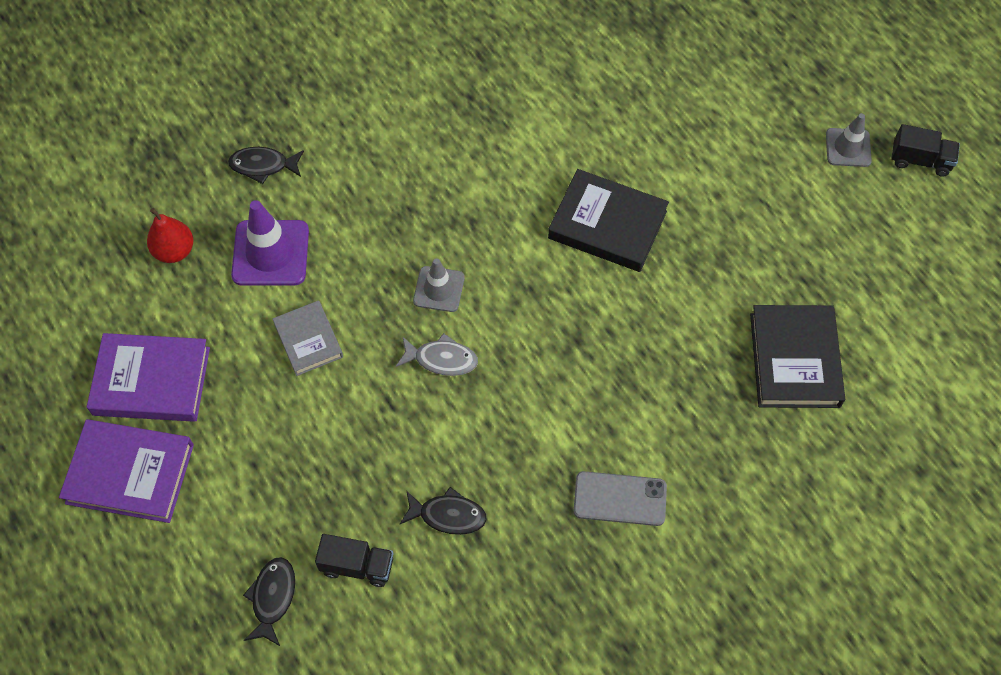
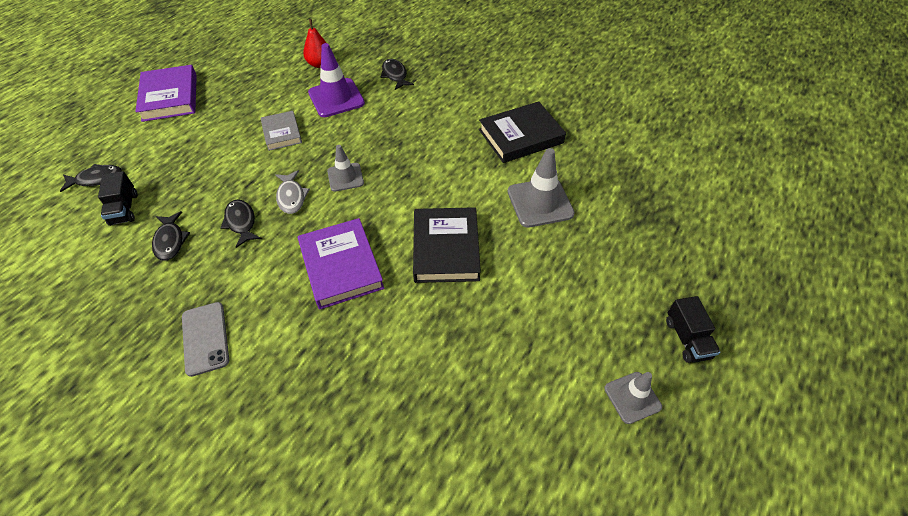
camera: 65 degrees right, 10 degrees down
purple book [87,333,210,422] -> purple book moved to [298,218,384,309]
grey book [273,300,343,376] -> grey book turned 60 degrees counterclockwise [260,111,302,151]
black book [750,305,845,408] -> black book moved to [479,101,566,163]
black truck [891,124,960,177] -> black truck moved to [666,296,720,363]
none -> black fish [221,199,262,248]
none -> grey traffic cone [507,148,575,228]

